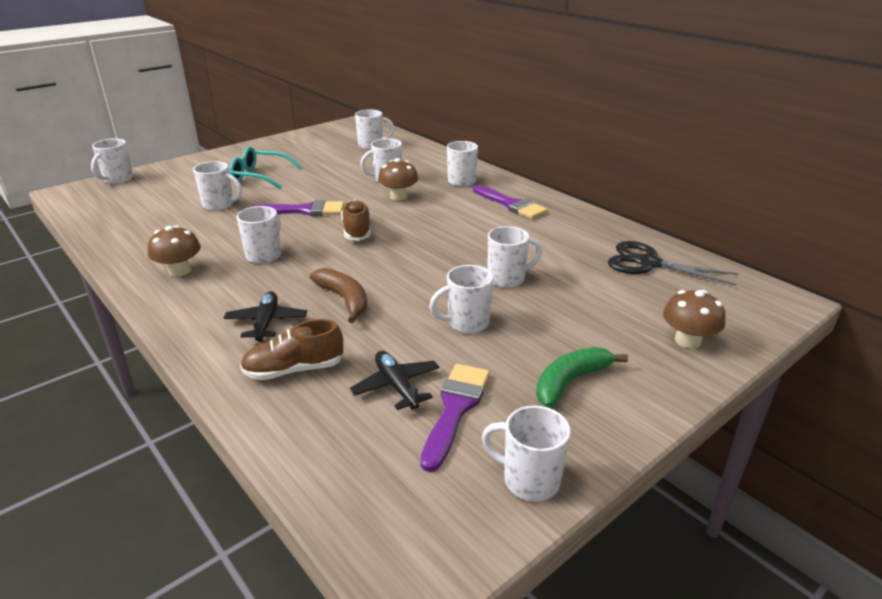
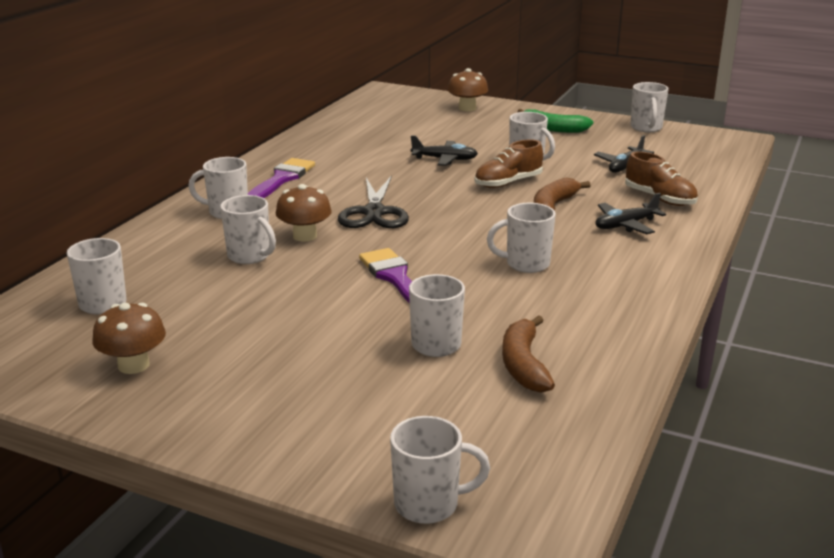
camera: 115 degrees left, 5 degrees down
brown mushroom [148,225,201,277] -> brown mushroom moved to [92,303,166,374]
turquoise glasses [229,147,301,189] -> none
brown shoe [341,199,371,241] -> brown shoe moved to [474,140,543,188]
purple brush [420,364,490,472] -> none
white mug [488,226,542,288] -> black plane [411,135,478,166]
black scissors [608,241,738,286] -> black scissors moved to [338,175,409,228]
none -> brown banana [502,315,555,393]

